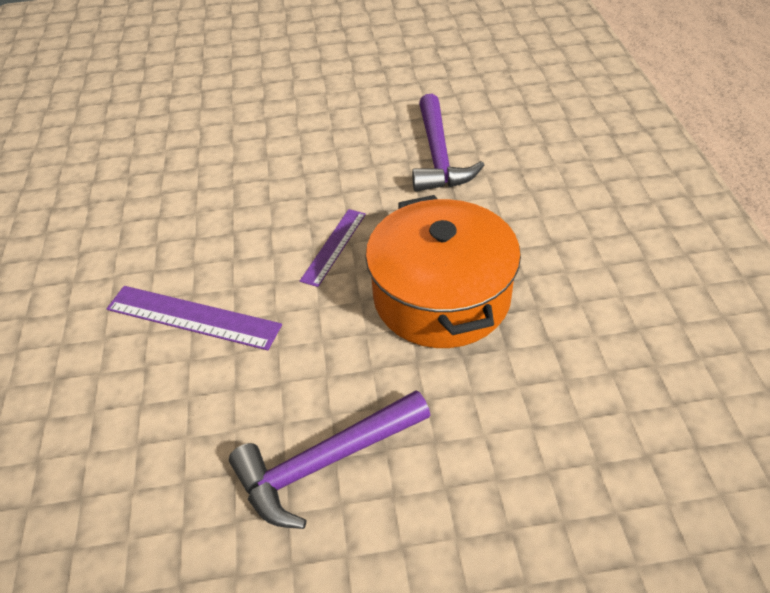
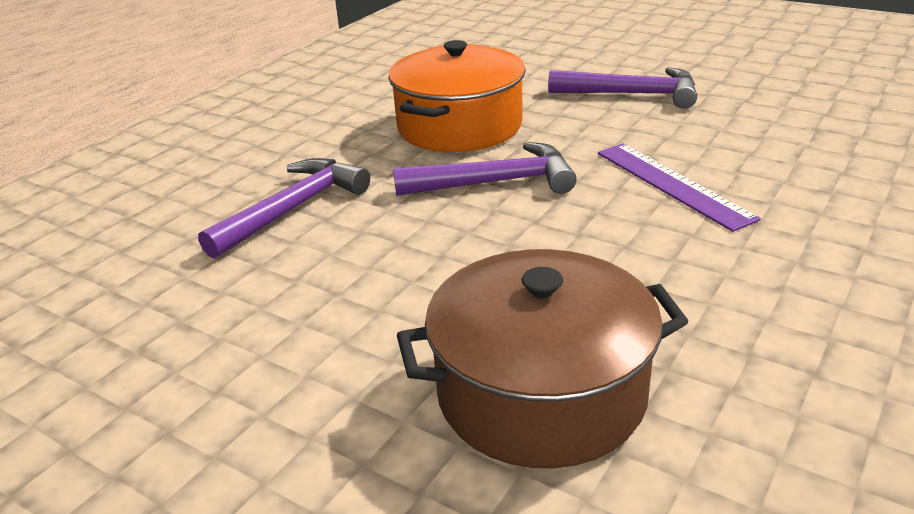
camera: 140 degrees left, 15 degrees down
purple ruler [300,209,366,287] -> purple hammer [393,142,577,196]
none -> brown pot [397,249,689,468]

